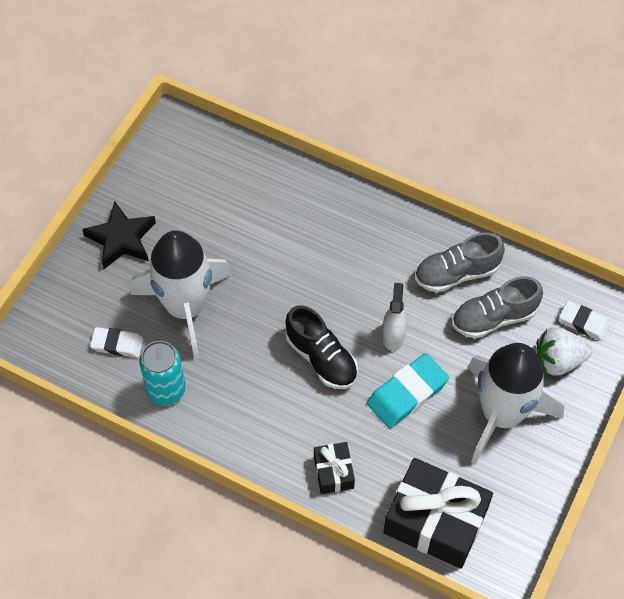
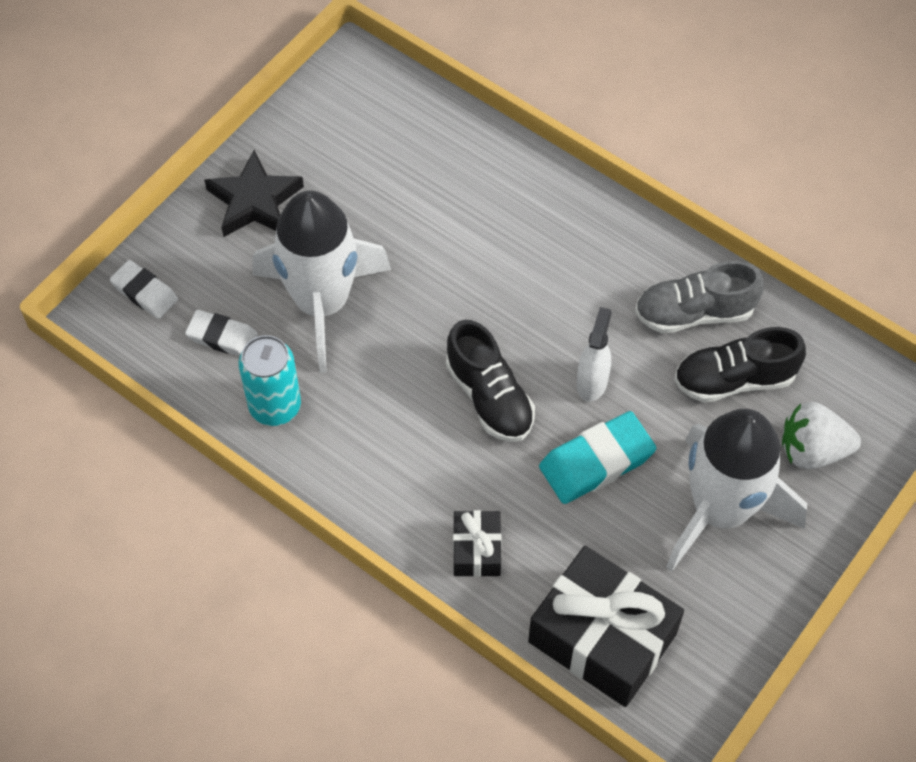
camera: 10 degrees right, 0 degrees up
grey shoe [452,276,543,339] -> black shoe [674,327,806,403]
white eraser [559,301,611,341] -> white eraser moved to [110,260,178,319]

